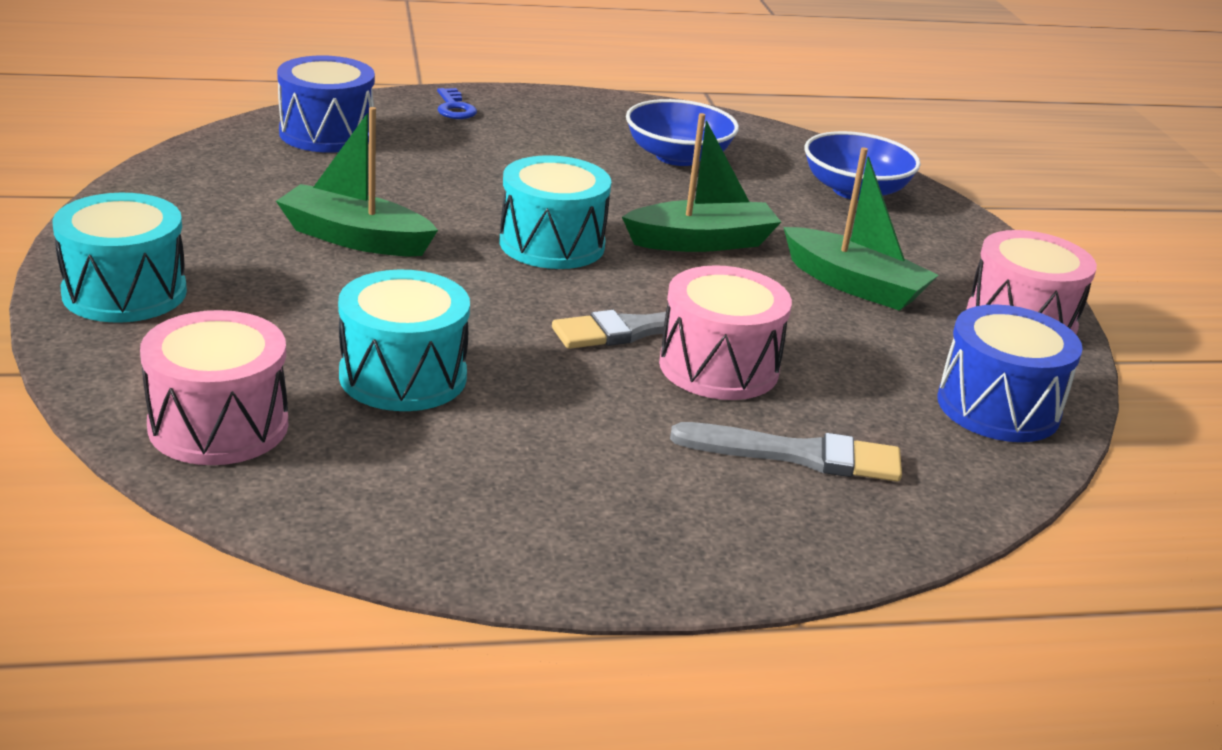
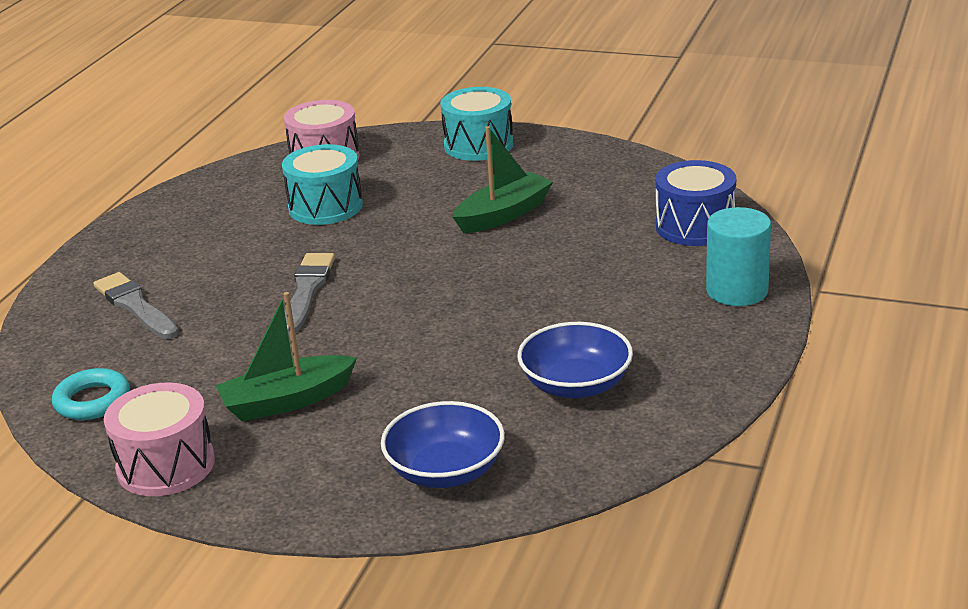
camera: 125 degrees right, 0 degrees up
blue key [437,88,477,119] -> turquoise cylinder [706,207,771,306]
turquoise drum [500,155,611,269] -> none
green boat [622,113,781,252] -> none
pink drum [659,265,792,400] -> none
grey brush [670,422,902,482] -> grey brush turned 105 degrees clockwise [93,272,179,339]
blue drum [937,305,1083,442] -> turquoise ring [52,368,130,420]

